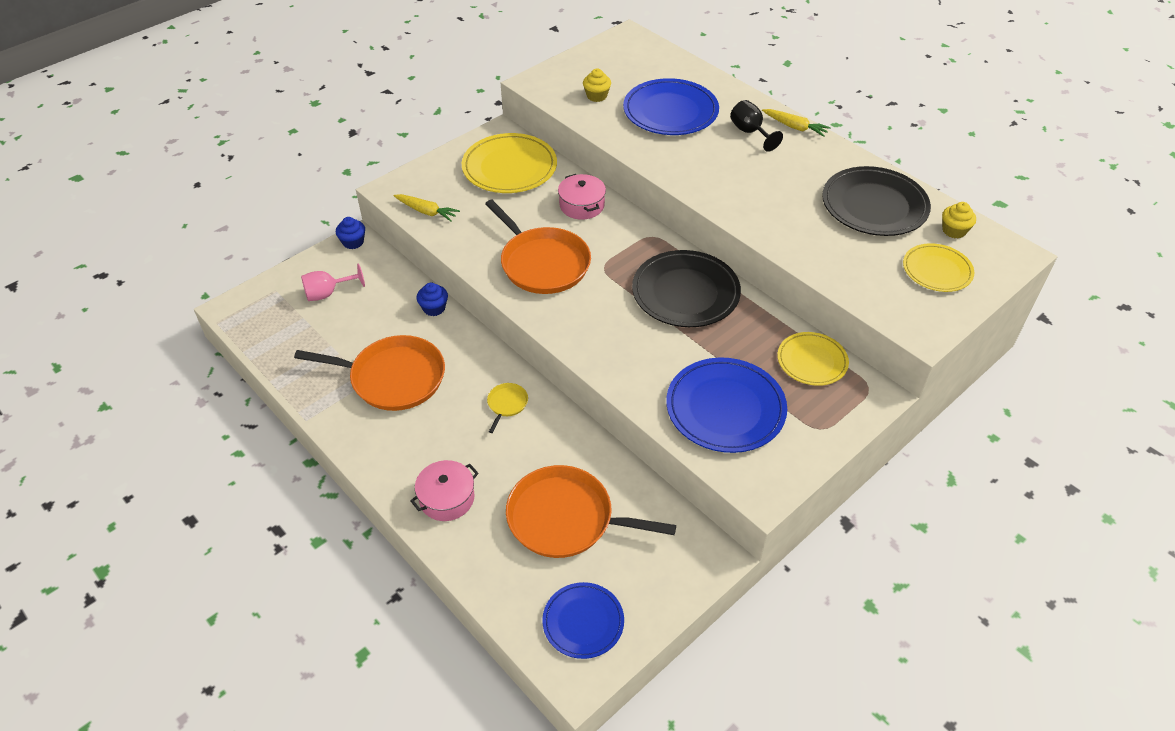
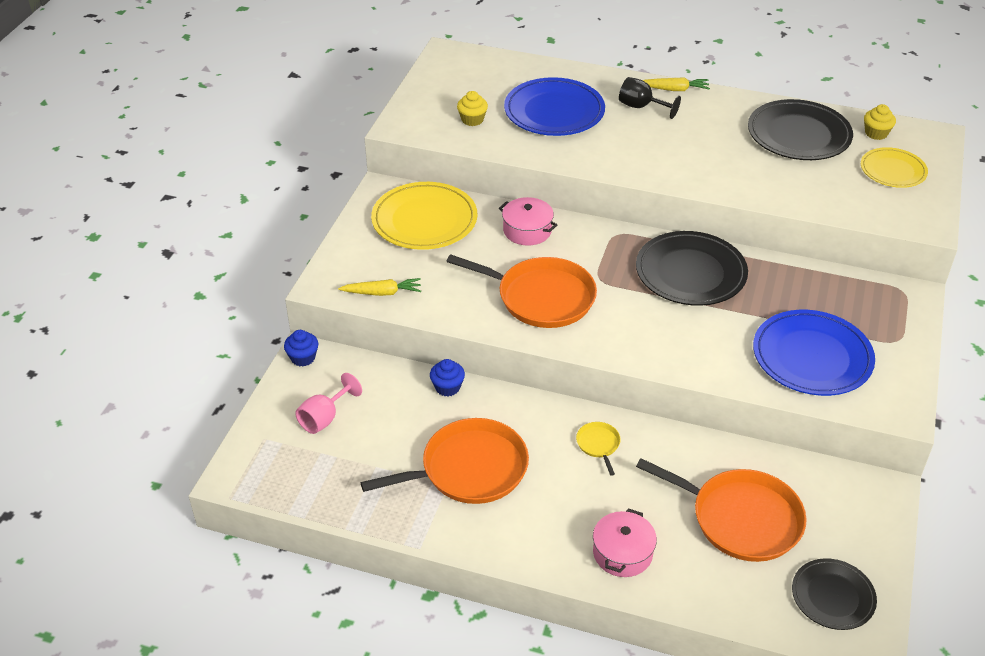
camera: 30 degrees left, 5 degrees down
orange pan [506,465,676,558] -> orange pan turned 135 degrees counterclockwise [636,458,807,562]
blue plate [542,582,624,659] -> black plate [792,558,877,630]
yellow plate [777,332,849,386] -> none

